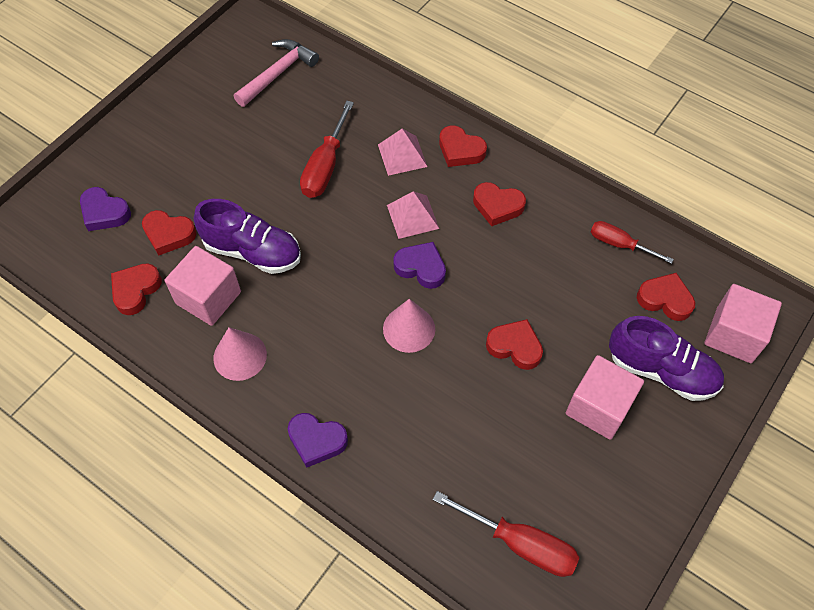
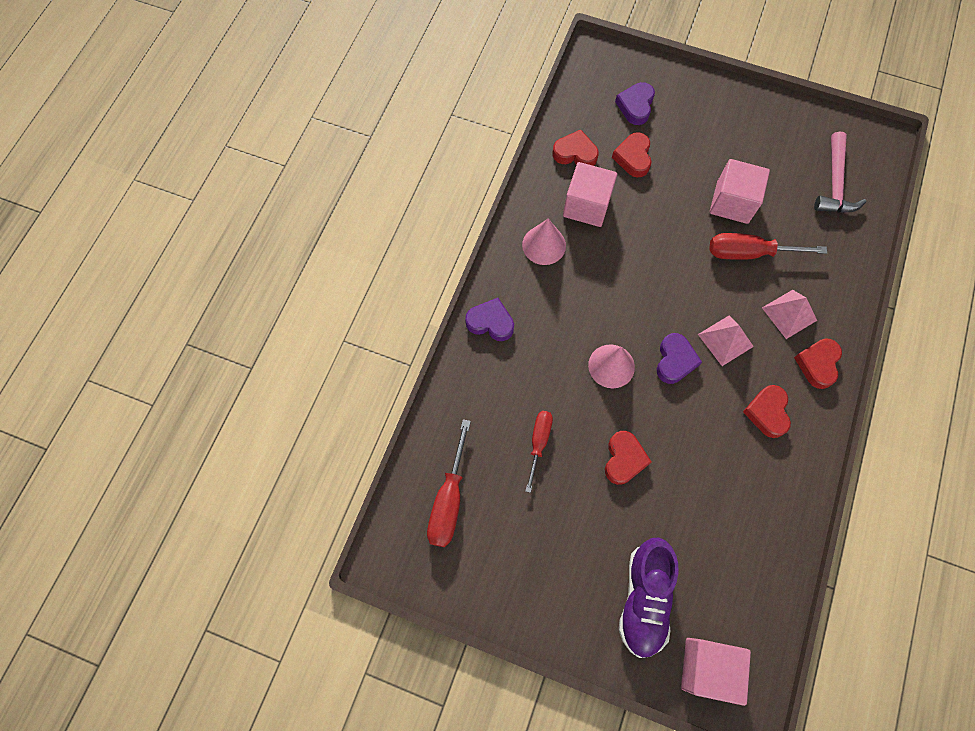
camera: 75 degrees right, 10 degrees up
purple shoe [194,199,301,274] -> none
pink hammer [234,39,319,107] -> pink hammer turned 75 degrees clockwise [814,131,867,212]
purple heart [288,413,348,468] -> purple heart turned 105 degrees clockwise [465,298,514,341]
pink cube [566,355,644,440] -> pink cube moved to [710,159,770,224]
red screwdriver [591,221,674,264] -> red screwdriver moved to [526,411,553,493]
red heart [637,273,695,321] -> none

